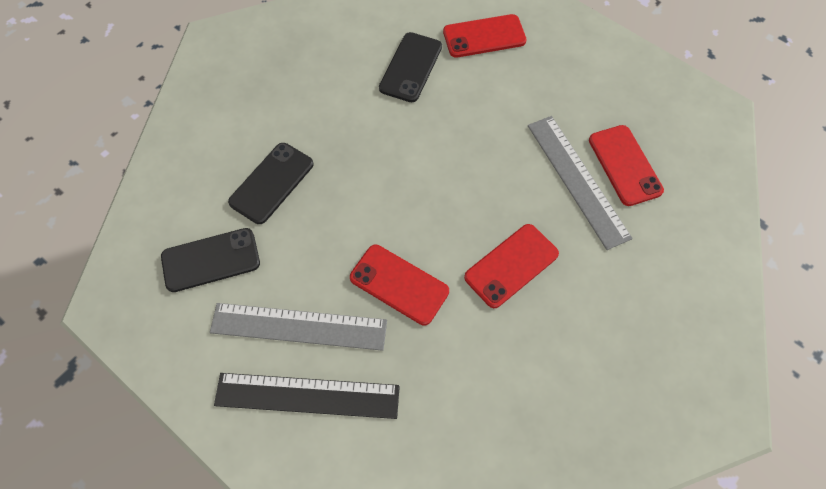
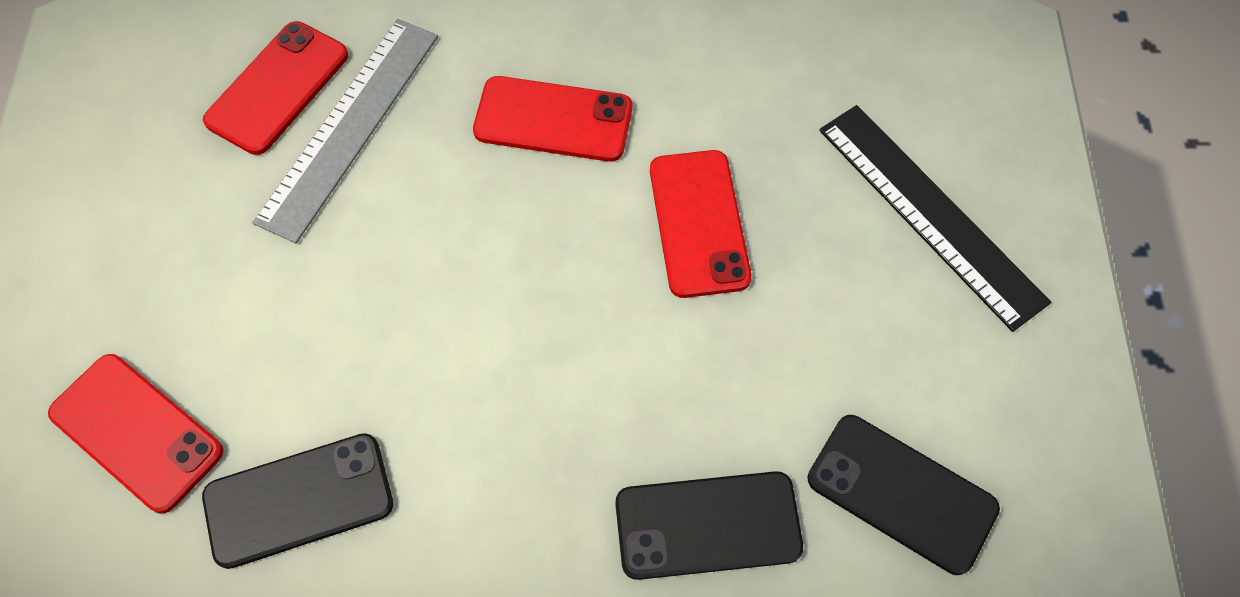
camera: 130 degrees left, 0 degrees up
grey ruler [210,303,387,351] -> none

